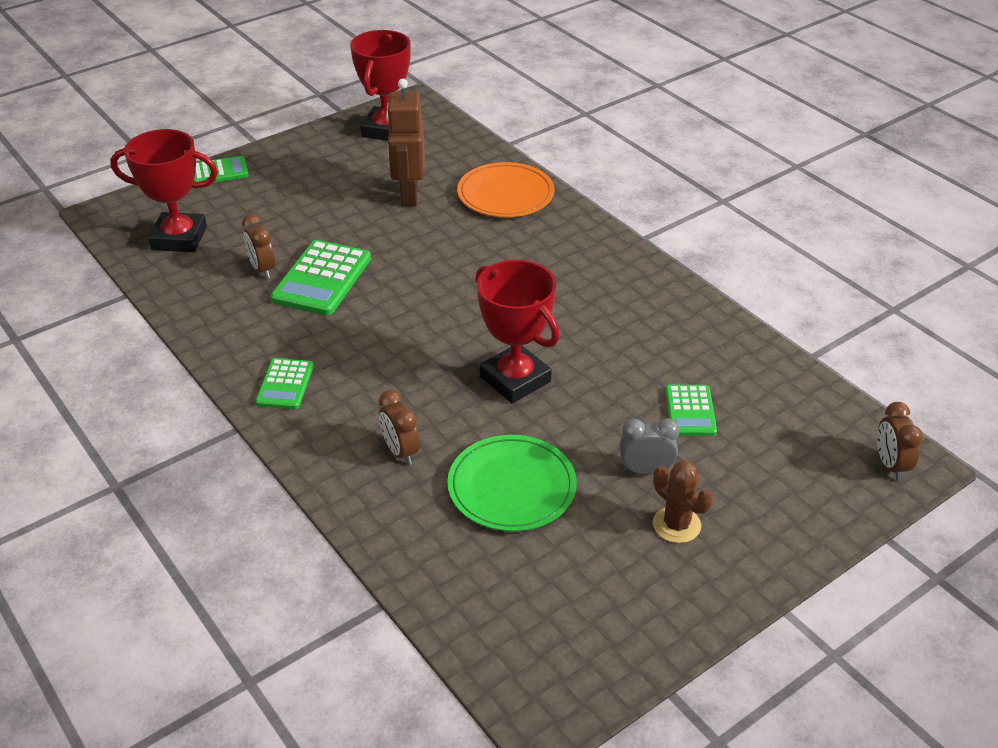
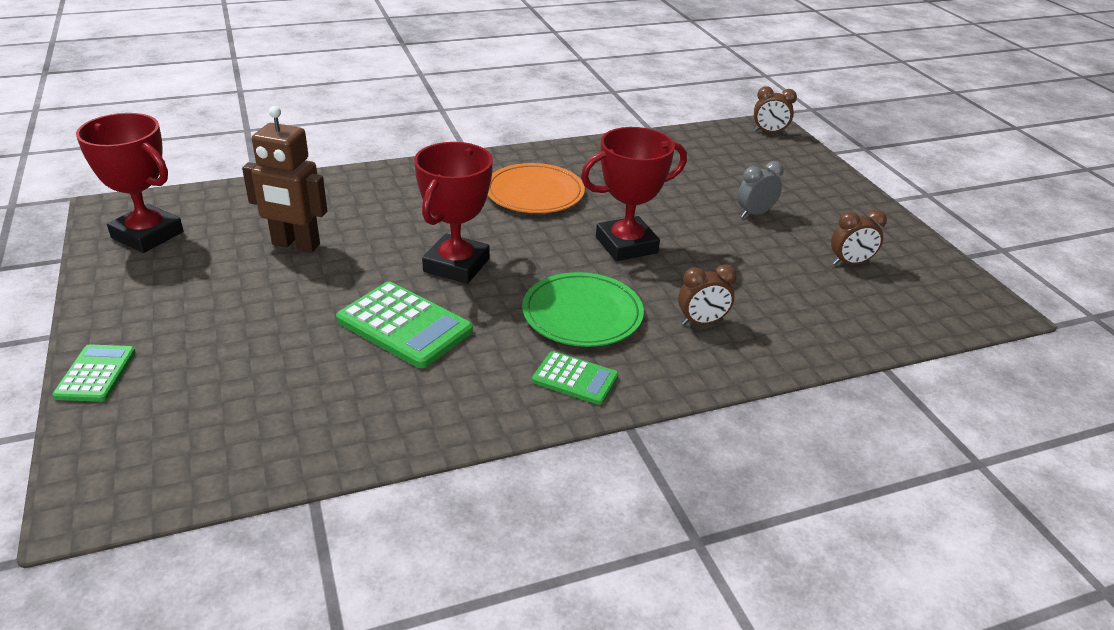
camera: 75 degrees left, 5 degrees down
red trophy [110,129,218,252] -> red trophy moved to [414,142,493,284]
brown clock [242,214,275,279] -> brown clock moved to [831,210,887,265]
green plate [447,435,577,531] -> green plate moved to [522,272,644,347]
orange plate [457,162,554,217] -> orange plate moved to [488,163,585,213]
grey clock [620,418,680,475] -> grey clock turned 45 degrees clockwise [737,161,783,218]
brown cactus [653,460,713,543] -> none
green calculator [665,385,717,436] -> none

